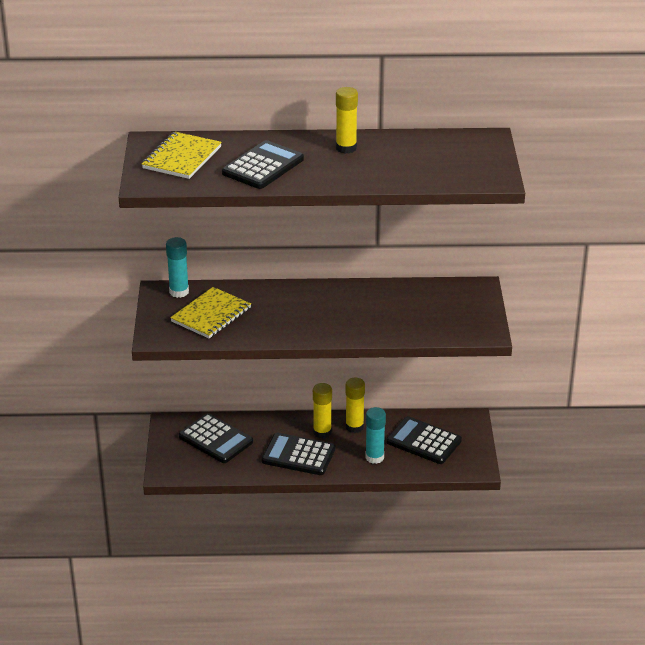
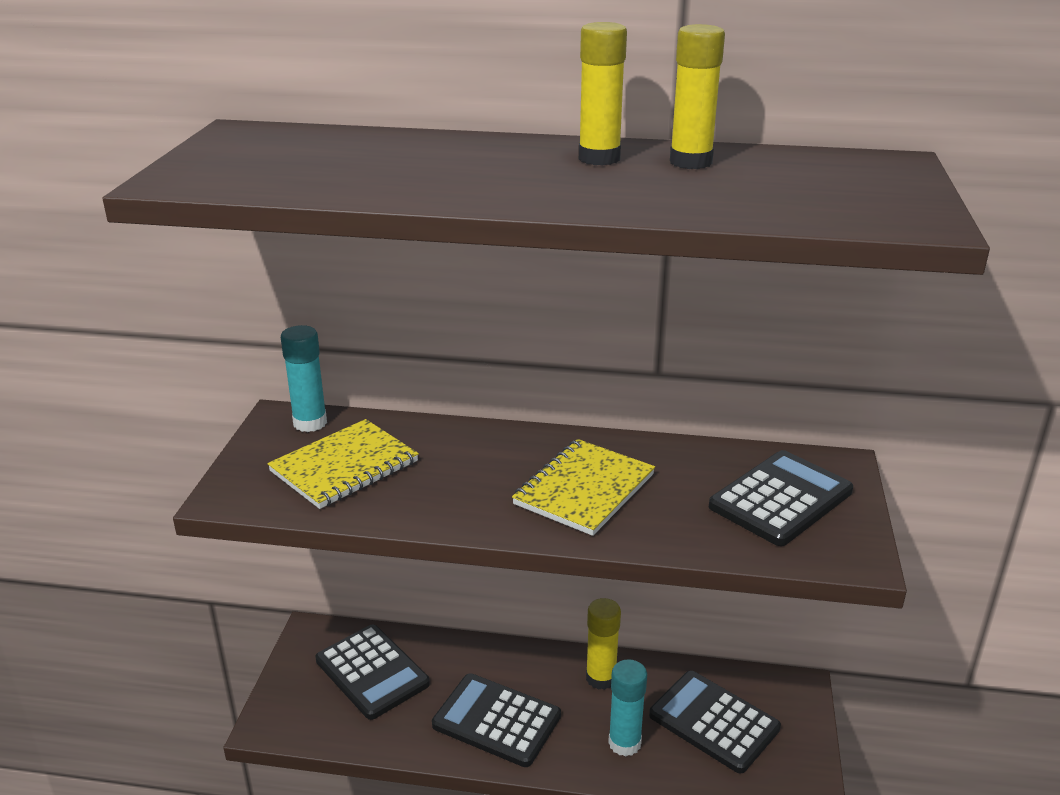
camera: 10 degrees right, 5 degrees down
yellow notebook [142,132,222,179] -> yellow notebook moved to [512,439,655,536]
black calculator [222,140,304,189] -> black calculator moved to [709,450,853,546]
yellow glue stick [313,383,332,439] -> yellow glue stick moved to [670,24,725,169]

